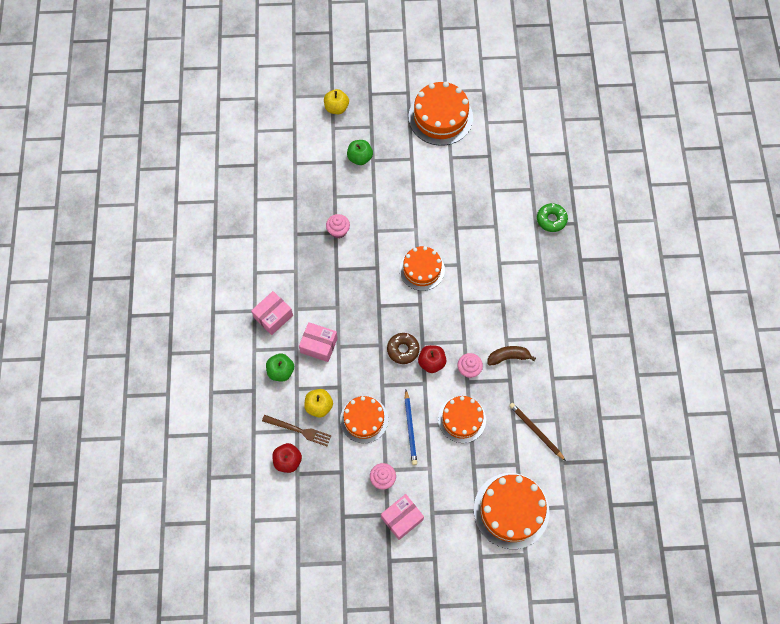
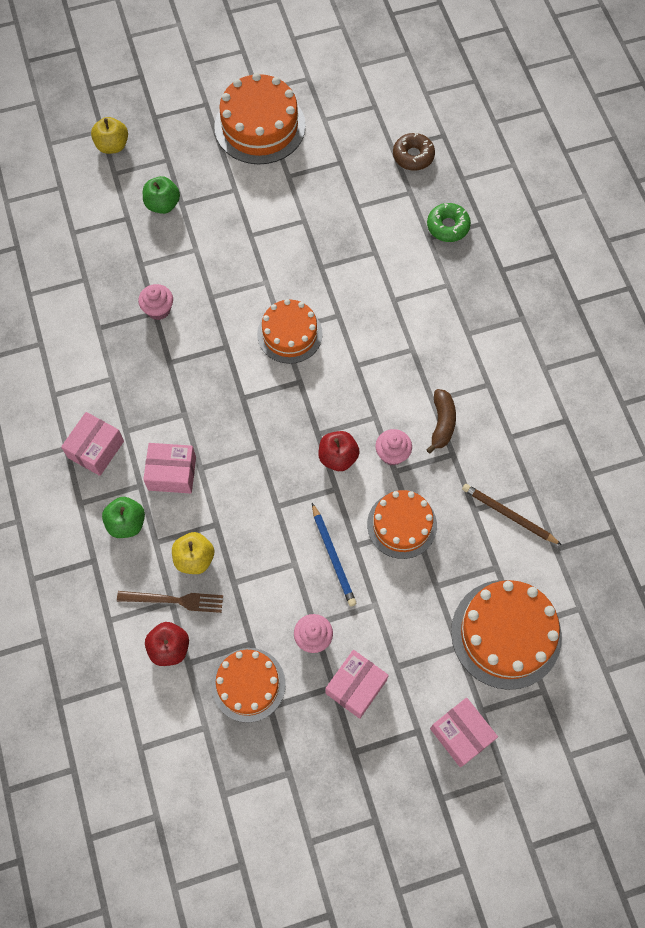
camera: 15 degrees left, 0 degrees up
orange cake [340,396,388,443] -> orange cake moved to [212,648,286,723]
brown donut [387,333,419,364] -> brown donut moved to [393,133,435,171]
brown banana [488,346,536,366] -> brown banana turned 120 degrees clockwise [426,389,456,454]
none -> pink box [430,698,498,767]

